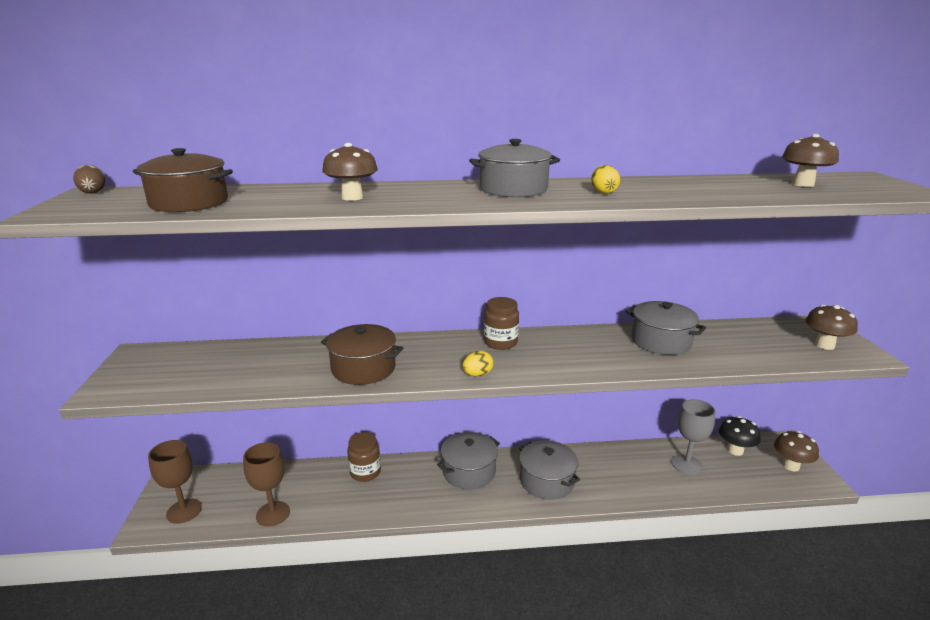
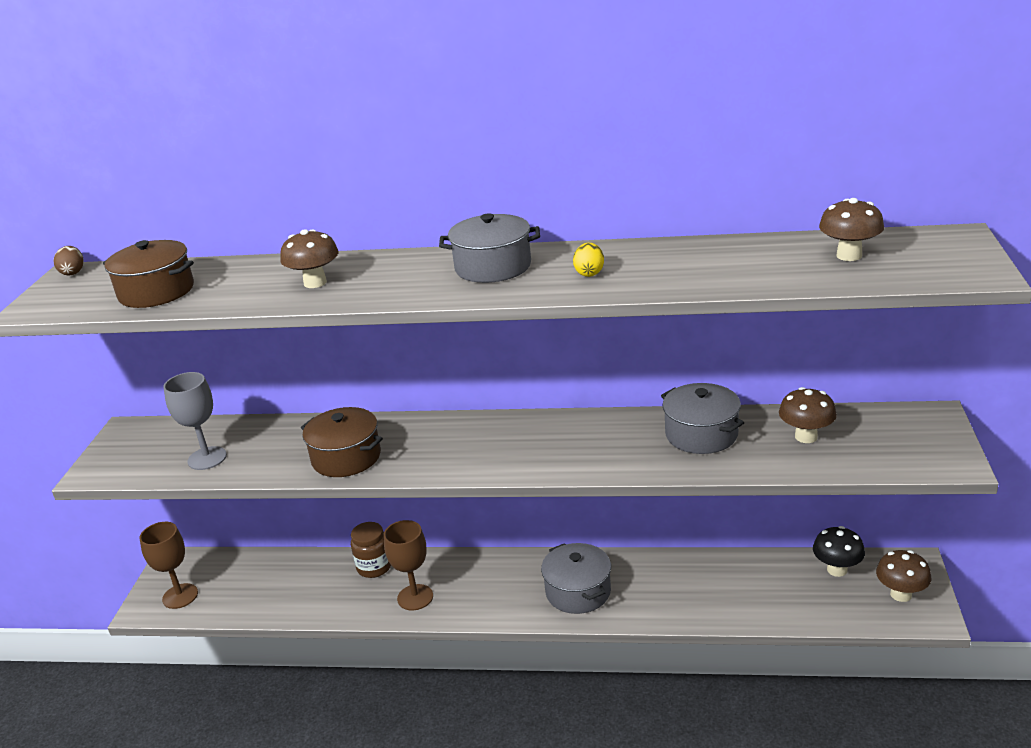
camera: 15 degrees right, 5 degrees up
brown goblet [243,442,290,527] -> brown goblet moved to [384,520,433,611]
grey pot [437,432,500,489] -> none
yellow egg [462,351,493,376] -> none
brown jar [484,297,519,350] -> none
grey goblet [672,399,715,475] -> grey goblet moved to [163,372,227,470]
brown mushroom [805,305,858,350] -> brown mushroom moved to [779,387,837,443]

